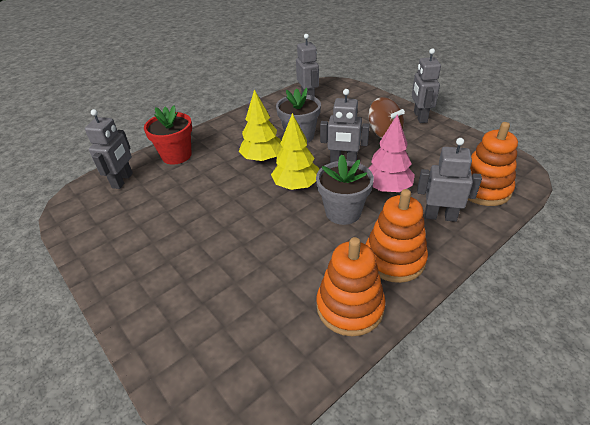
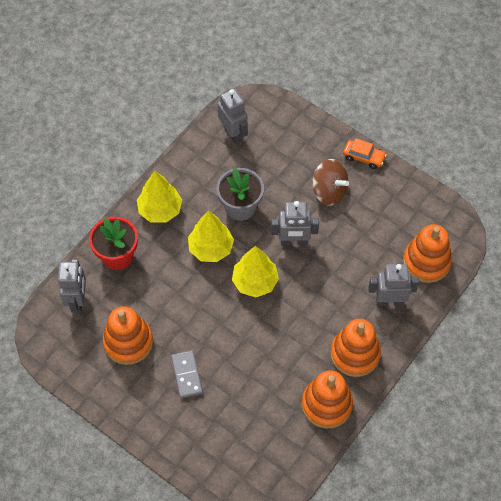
camera: 15 degrees left, 20 degrees up
grey flower pot [316,154,374,225] -> none
pink tree [368,114,415,192] -> none
grey robot [412,48,441,123] -> orange car [343,138,387,169]
none -> orange stacking toy [103,306,153,365]
none -> yellow tree [137,171,182,223]
none -> grey domino [171,350,203,398]

